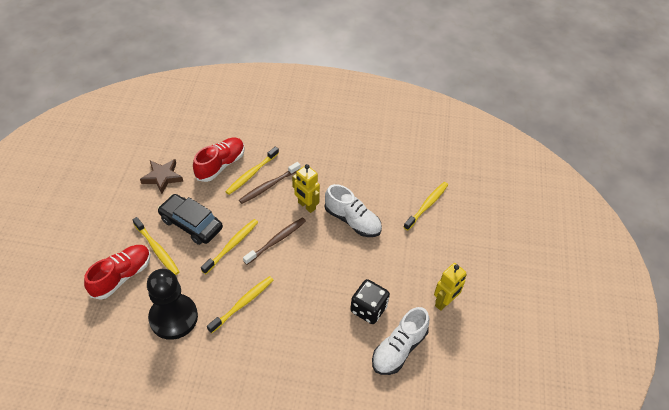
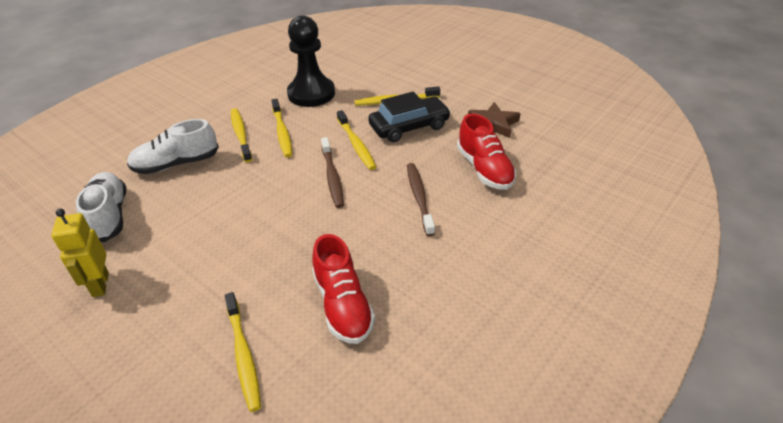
camera: 125 degrees right, 10 degrees down
red shoe [84,245,151,300] -> red shoe moved to [312,234,375,344]
yellow toothbrush [225,147,279,195] -> yellow toothbrush moved to [231,108,252,162]
yellow robot [292,164,320,213] -> none
white shoe [325,184,382,237] -> white shoe moved to [127,119,219,174]
black dice [350,279,390,324] -> none

